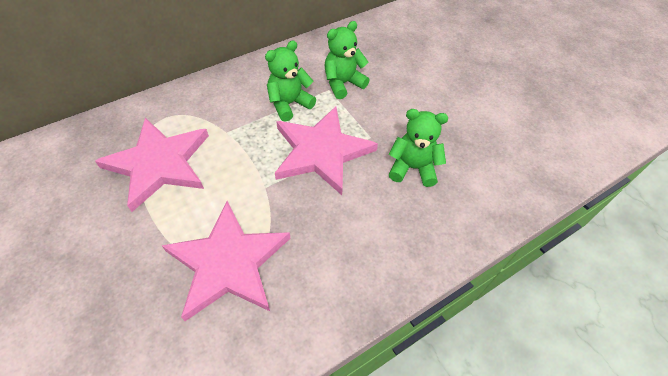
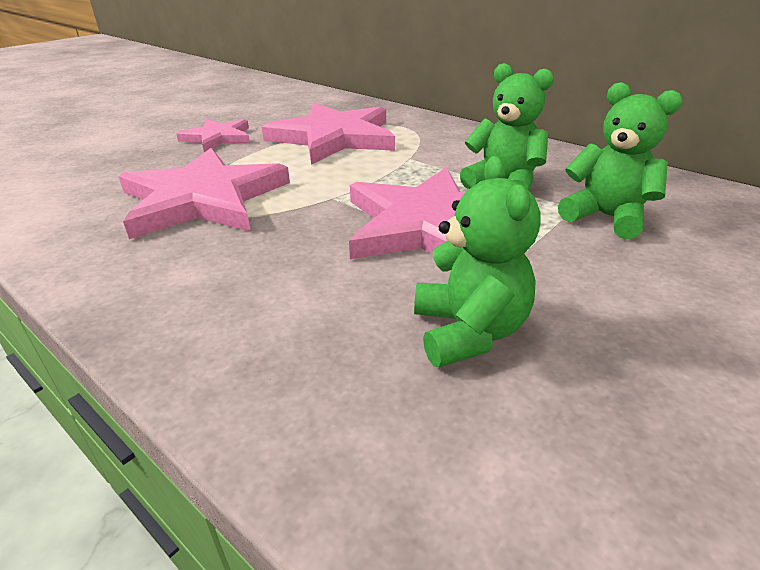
camera: 75 degrees right, 20 degrees down
none -> pink star [176,119,250,152]

